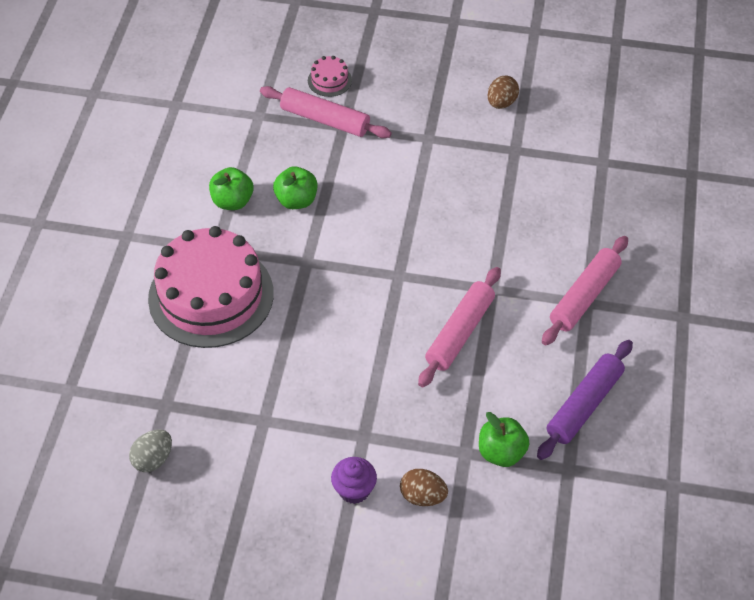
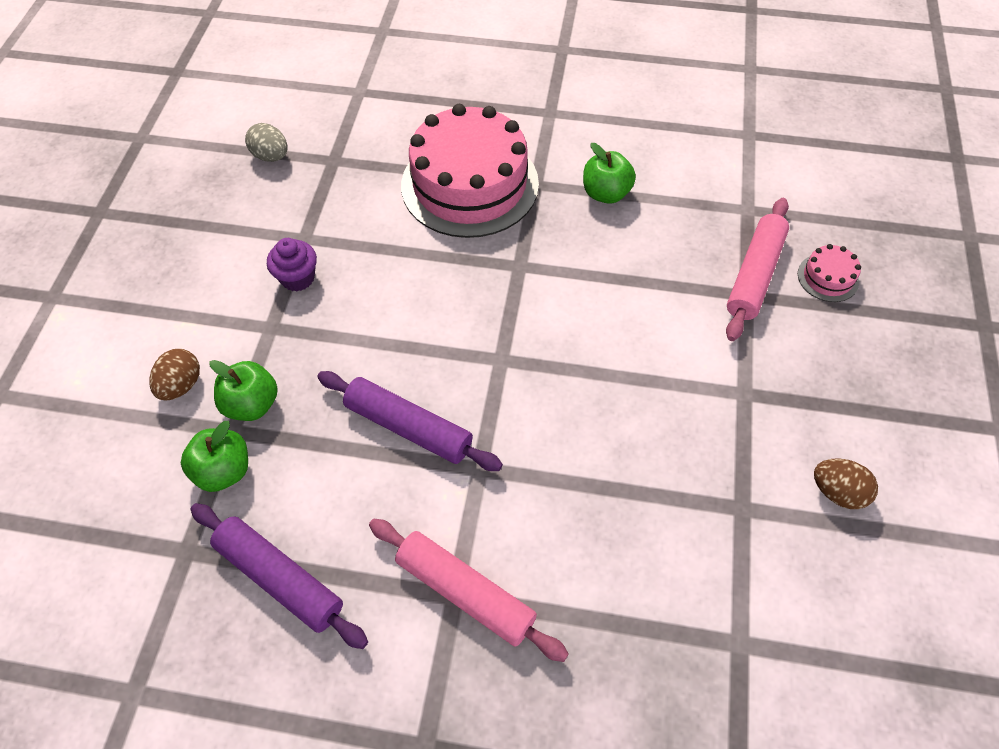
camera: 90 degrees right, 5 degrees up
green apple [273,166,317,209] -> green apple moved to [210,360,278,421]
purple cupcake [331,457,377,504] -> purple cupcake moved to [267,238,317,291]
pink rolling pin [418,267,501,387] -> purple rolling pin [317,371,503,471]

